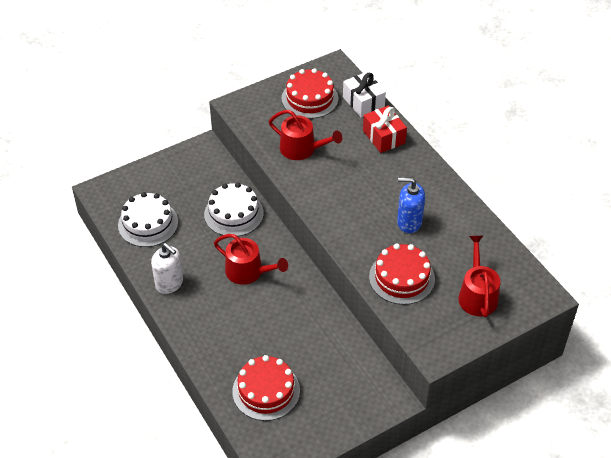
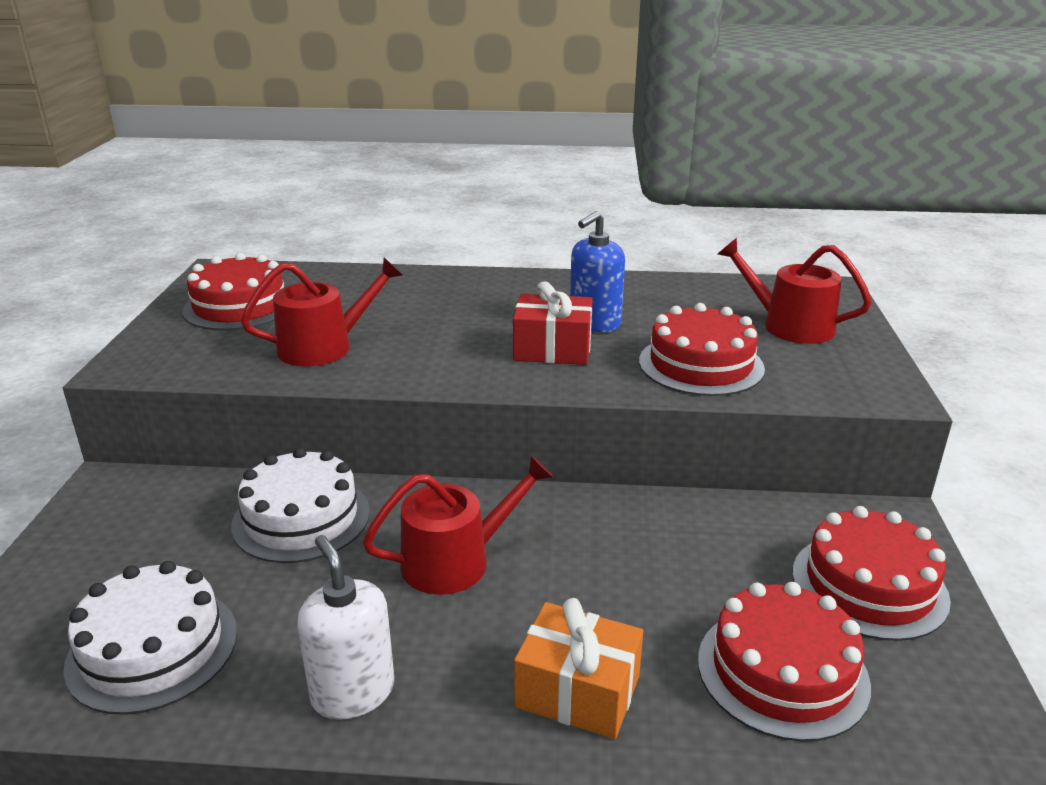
camera: 55 degrees left, 20 degrees down
white soap dispenser [151,243,183,294] -> white soap dispenser turned 105 degrees counterclockwise [297,535,394,720]
white gift [343,72,386,118] -> none
red gift [363,105,407,153] -> red gift moved to [513,281,593,365]
none -> orange gift [514,598,643,739]
none -> red cake [792,506,951,641]

